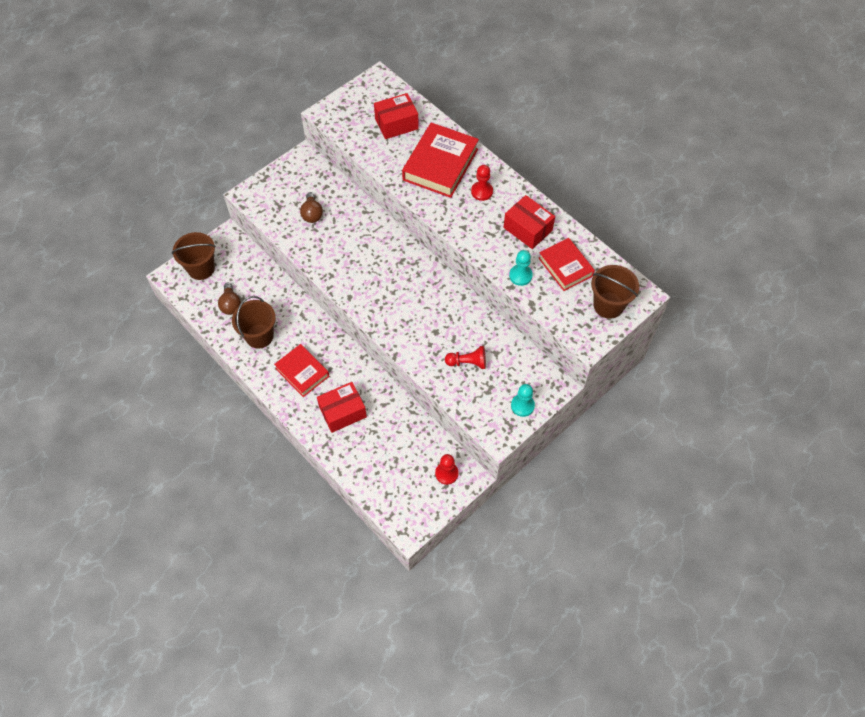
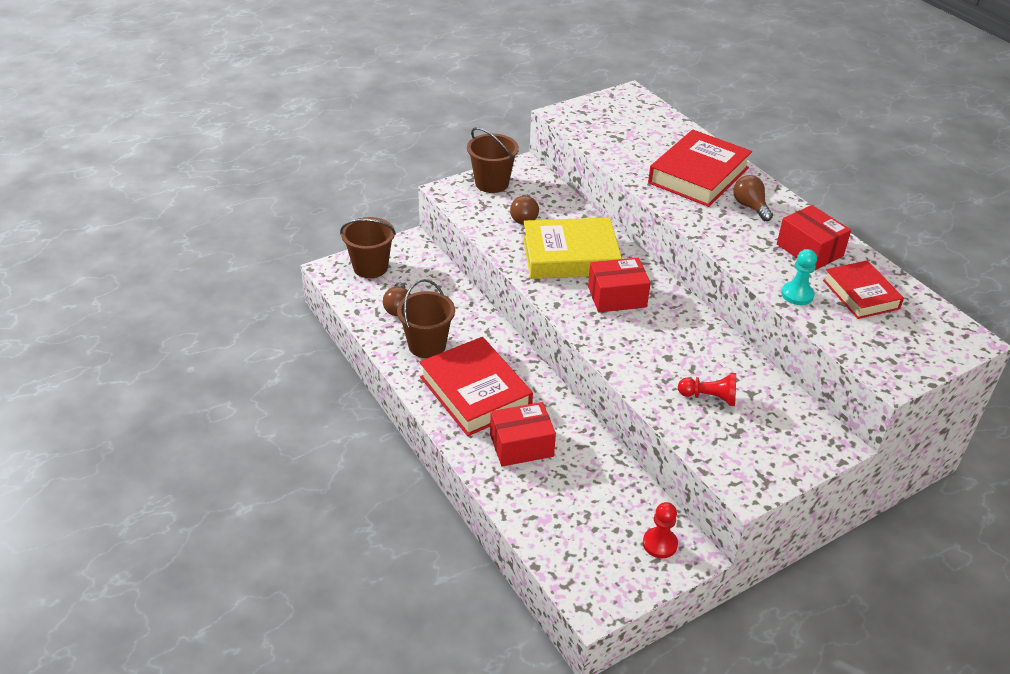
camera: 10 degrees right, 20 degrees down
red book [274,344,329,397] -> red book [419,337,533,436], size x1.58
red box [374,93,419,139] -> red box moved to [588,258,651,312]
red pawn [471,165,493,201] -> brown light bulb [733,175,773,221]
turquoise pawn [511,384,535,417] -> none
brown bucket [591,265,639,319] -> brown bucket moved to [467,127,519,193]
none -> yellow book [523,217,622,279]

